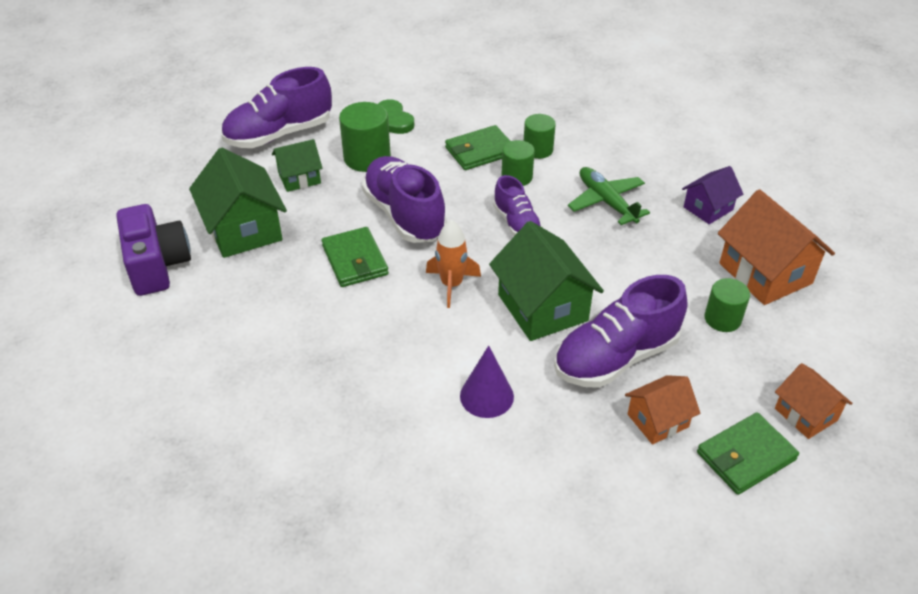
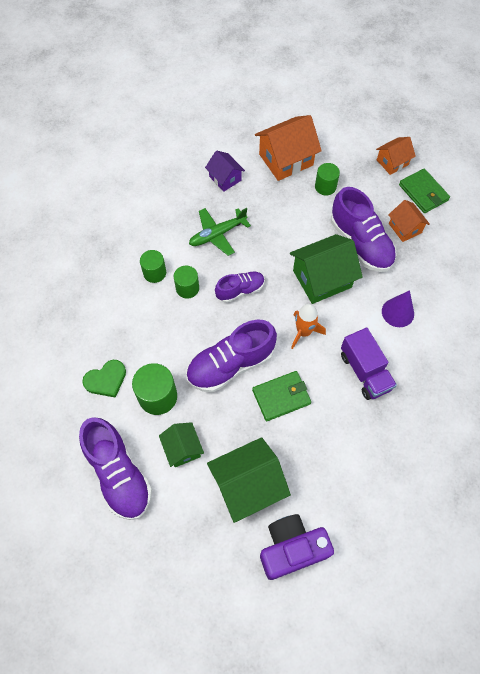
camera: 90 degrees left, 20 degrees up
green wallet [445,125,510,170] -> none
none -> purple truck [341,328,397,400]

